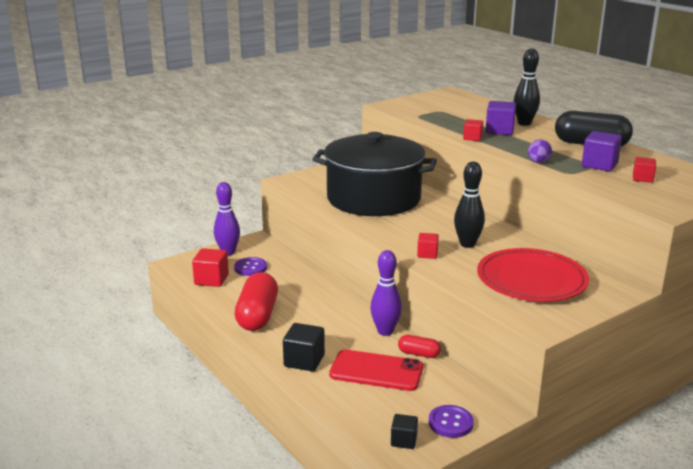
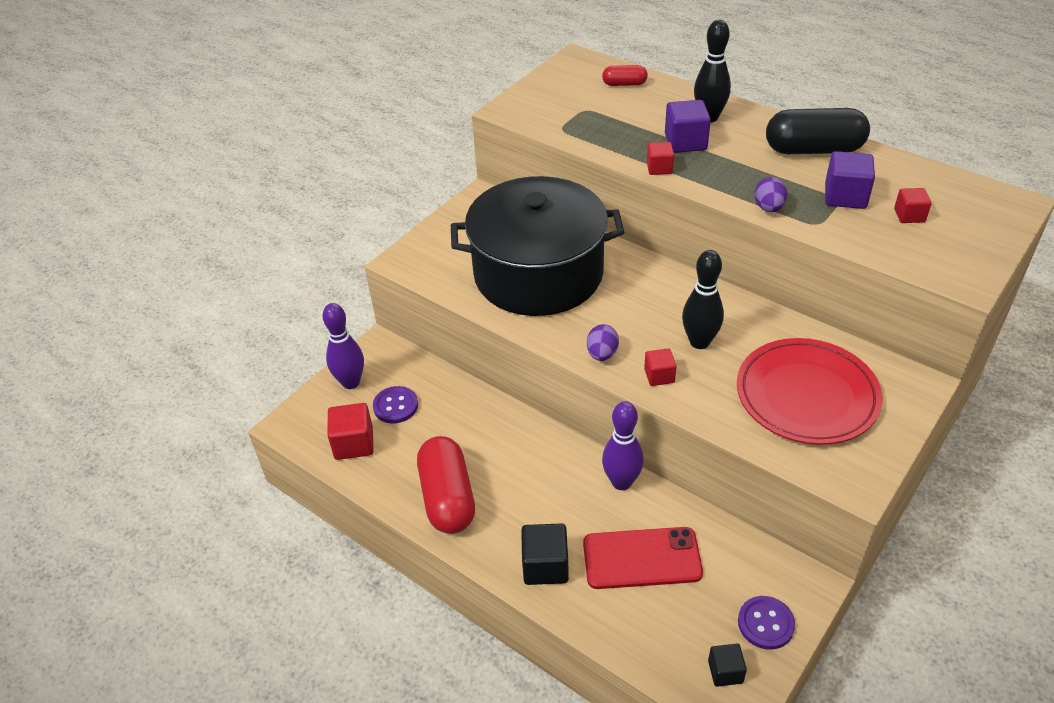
camera: 15 degrees left, 20 degrees up
red capsule [398,335,441,358] -> red capsule moved to [602,65,648,86]
none -> purple egg [587,324,619,361]

